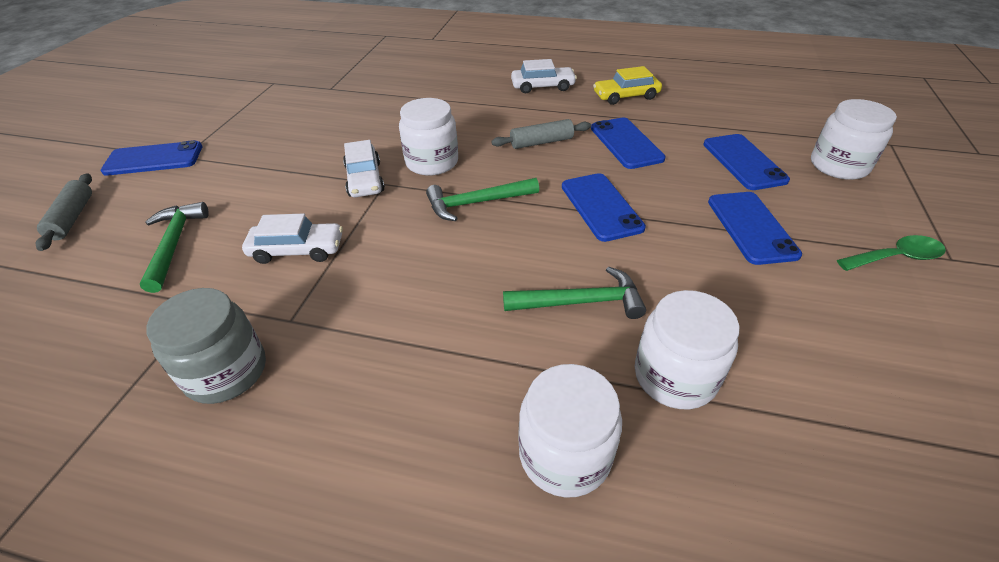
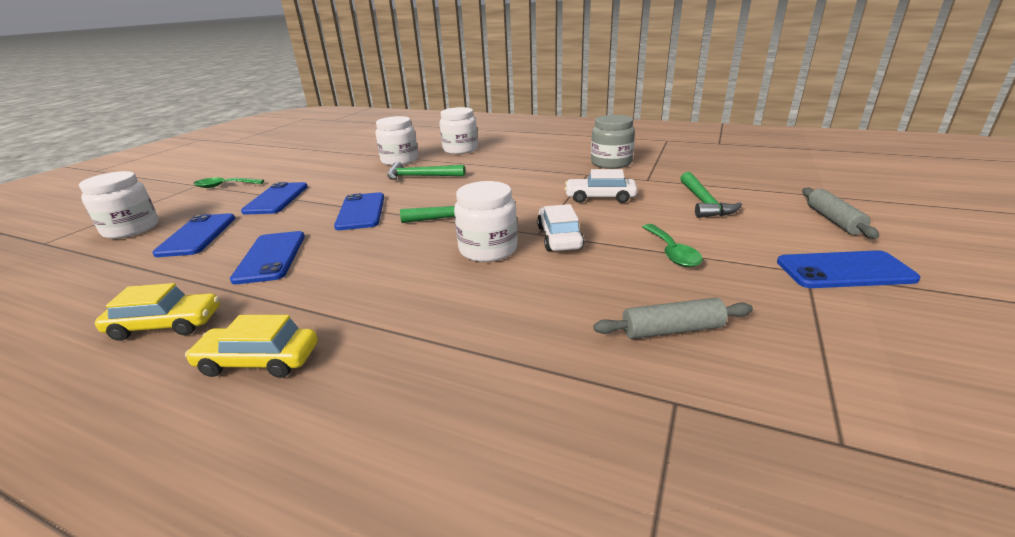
camera: 170 degrees left, 15 degrees down
grey rolling pin [491,119,591,149] -> grey rolling pin moved to [593,297,753,339]
white car [511,59,577,93] -> yellow car [185,315,318,378]
none -> green spoon [642,224,703,267]

